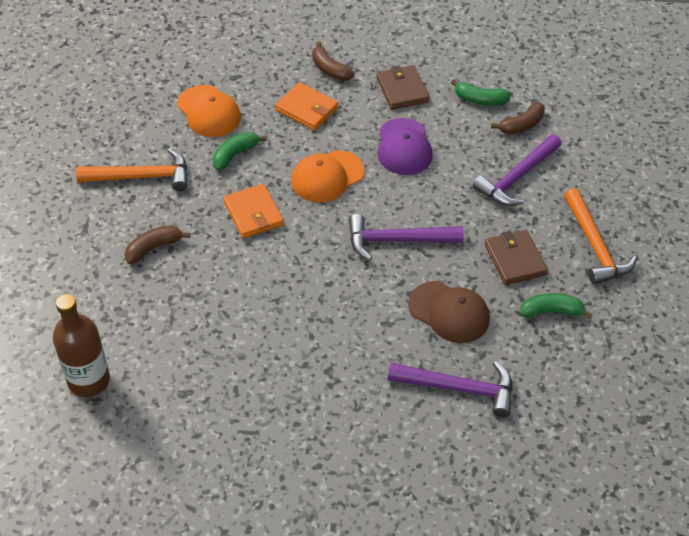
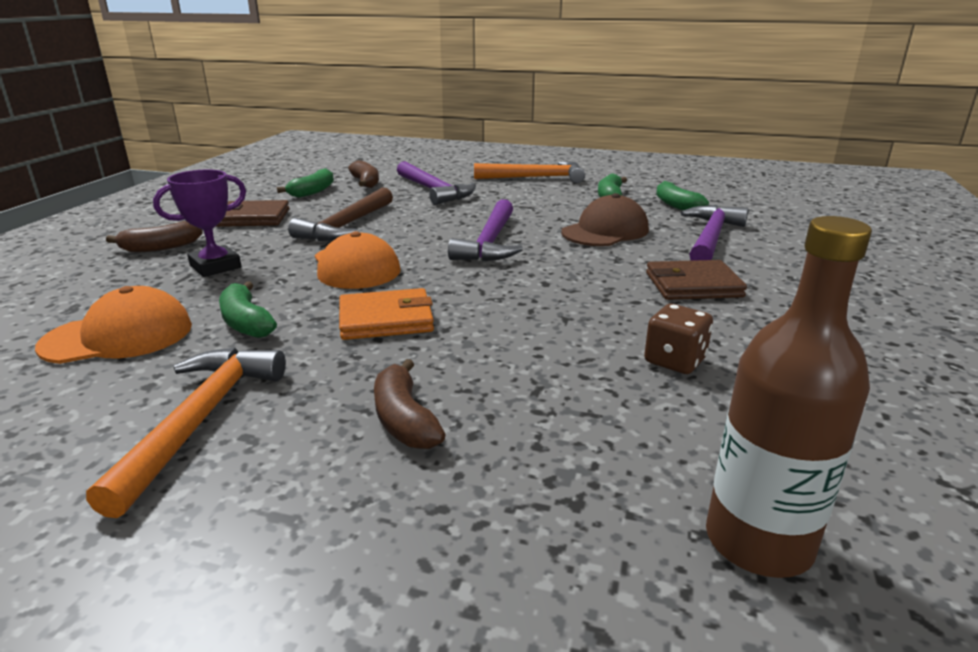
camera: 75 degrees left, 25 degrees down
orange wallet [275,82,338,131] -> purple trophy [153,170,246,277]
purple cap [378,118,432,175] -> brown hammer [288,187,393,241]
brown wallet [485,230,548,285] -> brown wallet moved to [646,260,747,300]
none -> brown dice [644,304,713,374]
none -> green banana [656,181,709,210]

